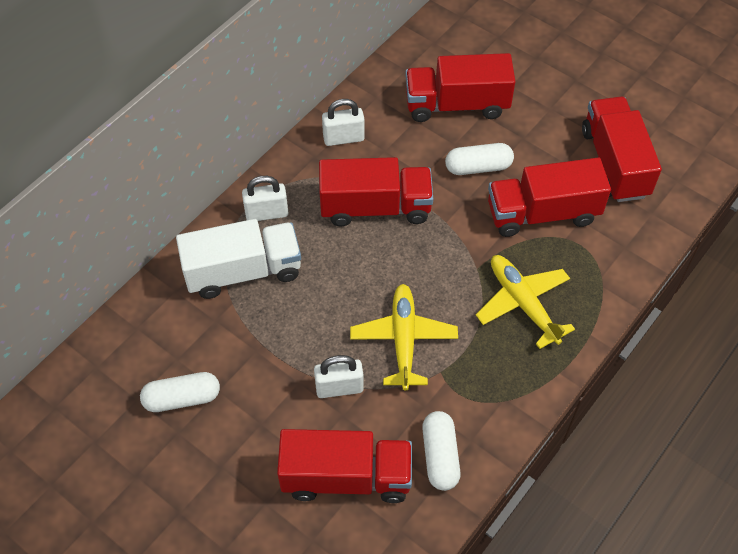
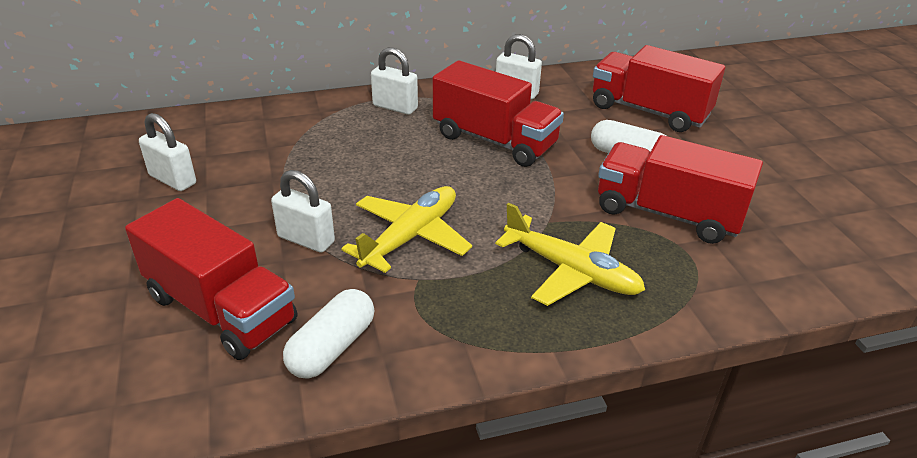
camera: 35 degrees right, 20 degrees down
white capsule [140,372,220,412] -> white padlock [139,113,196,191]
white truck [176,219,301,299] -> none
yellow plane [476,255,575,349] -> yellow plane turned 120 degrees clockwise [495,203,645,306]
red truck [582,96,662,202] -> none

